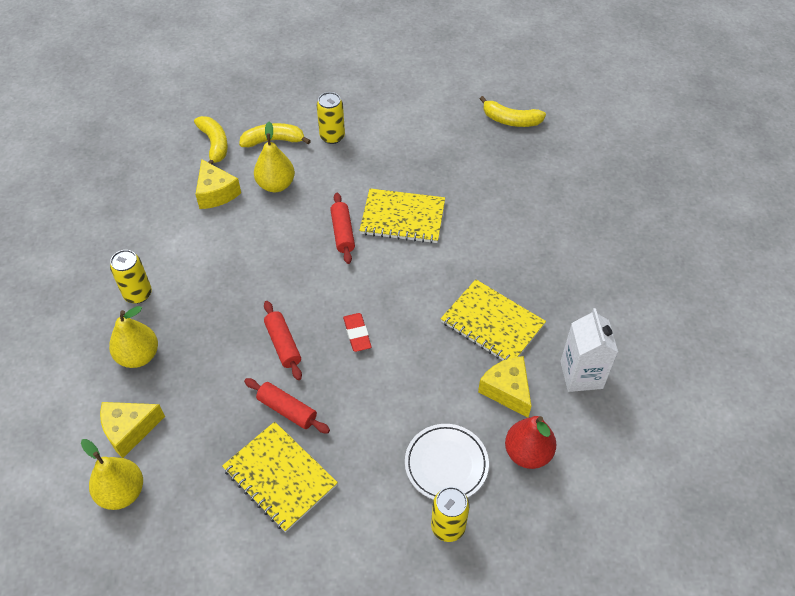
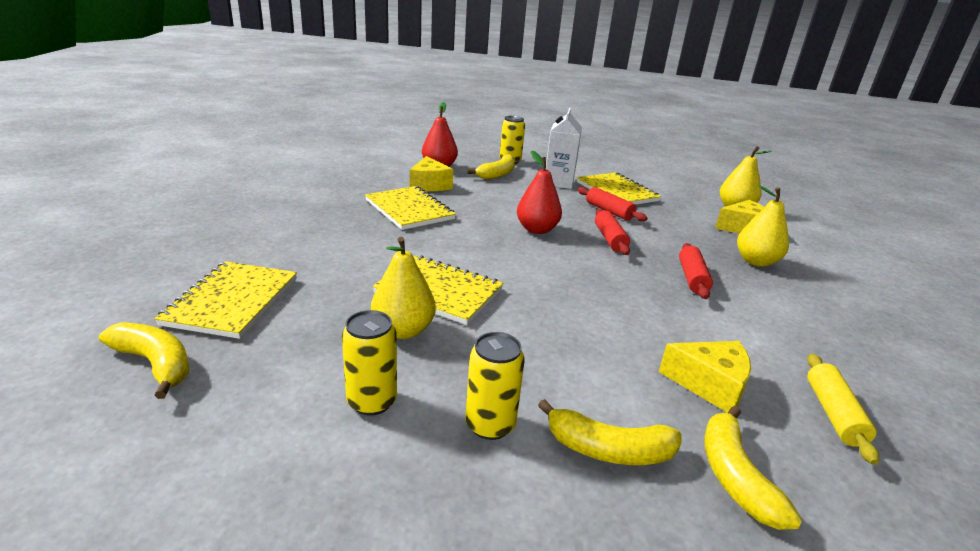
camera: 165 degrees left, 25 degrees down
yellow can [110,250,152,304] -> yellow can moved to [342,310,397,416]
yellow cheese [195,159,241,209] -> yellow cheese turned 120 degrees clockwise [659,341,751,413]
yellow pear [254,122,295,192] -> yellow pear moved to [371,237,436,339]
red rolling pin [330,193,355,264] -> red rolling pin moved to [679,243,713,299]
red eraser [343,313,372,352] -> red pear [517,151,562,234]
white plate [405,424,489,500] -> yellow banana [467,154,515,180]
white carton [560,308,618,392] -> white carton moved to [546,108,582,189]
none -> yellow notebook [154,261,297,339]
none -> yellow rolling pin [807,354,879,465]

